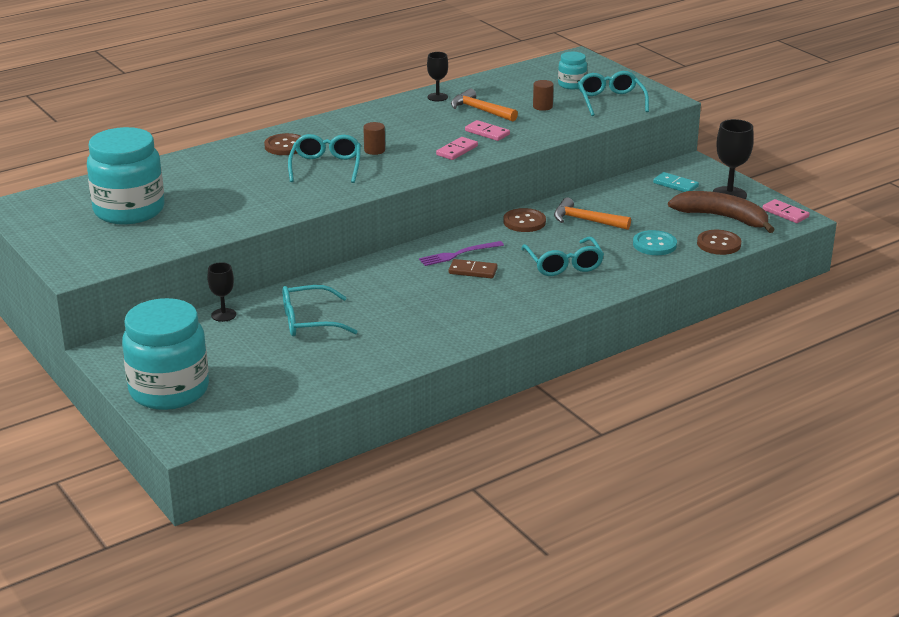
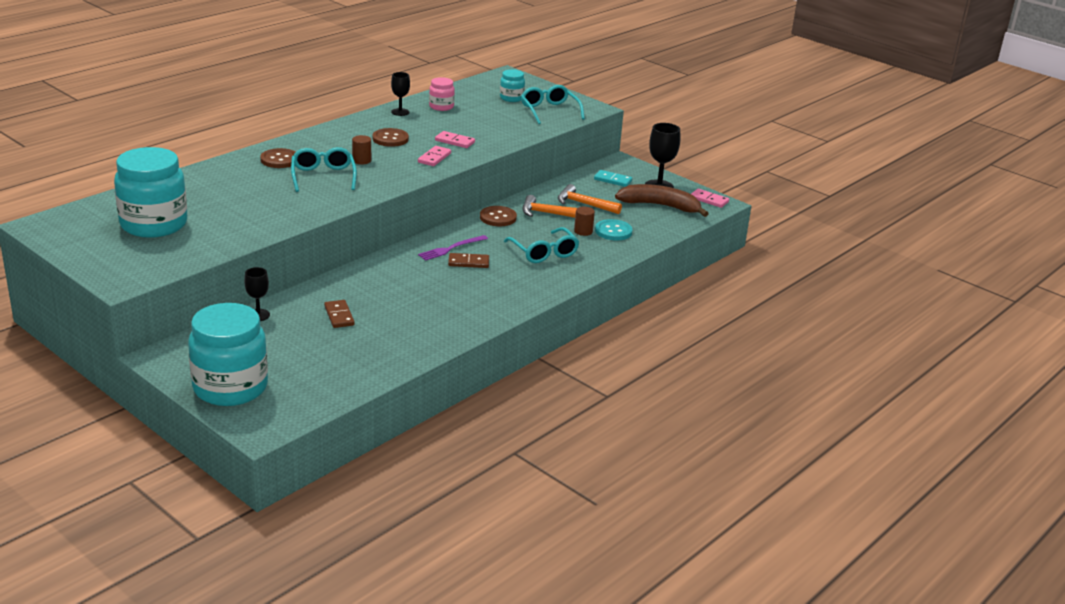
camera: 15 degrees left, 0 degrees up
turquoise glasses [283,285,358,336] -> brown domino [324,300,355,328]
orange hammer [451,88,518,122] -> orange hammer moved to [558,184,622,214]
brown cylinder [533,80,554,111] -> brown cylinder moved to [574,207,595,236]
brown button [697,230,741,255] -> brown button moved to [372,128,409,147]
none -> pink jar [429,77,455,111]

